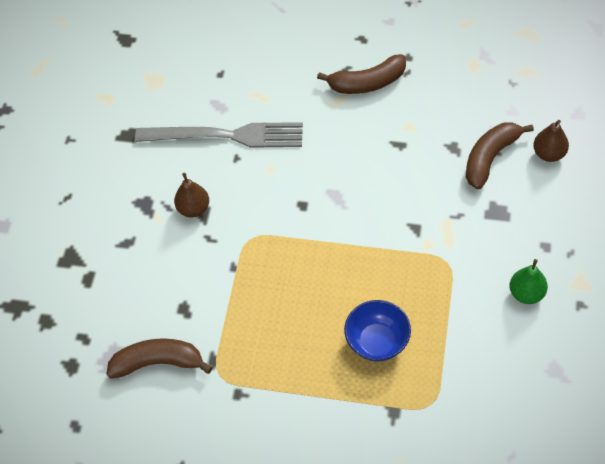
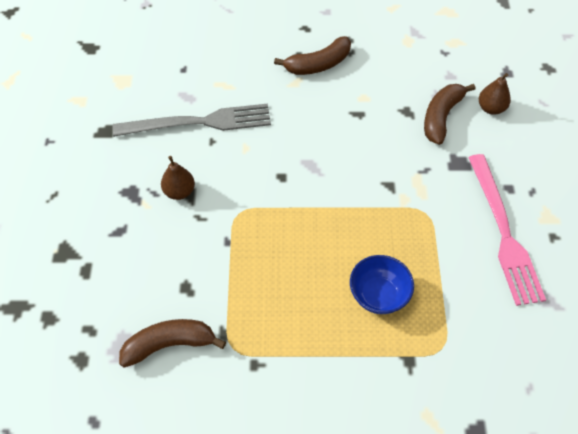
camera: 15 degrees left, 0 degrees up
green pear [510,259,548,304] -> pink fork [468,154,546,306]

